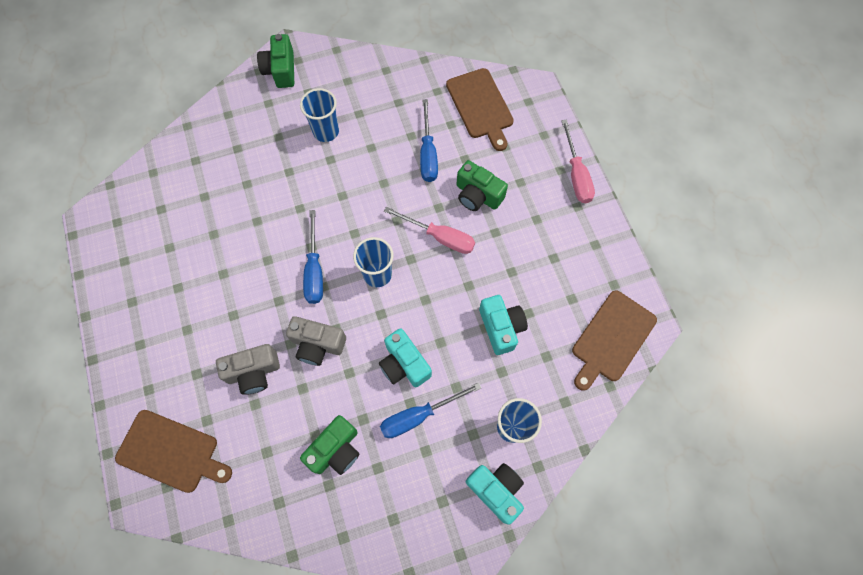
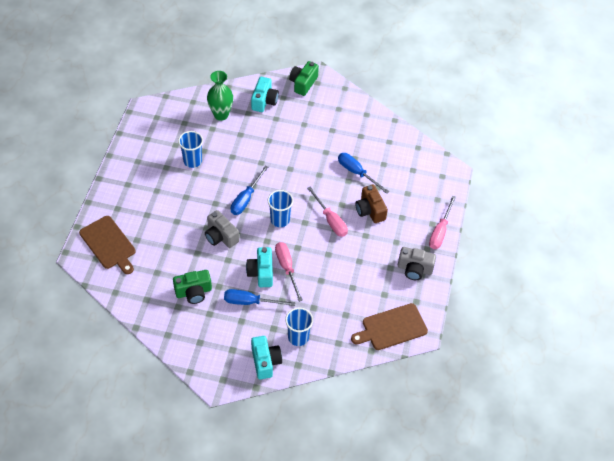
camera: 30 degrees right, 15 degrees down
grey camera [216,344,280,395] -> grey camera moved to [398,247,436,280]
blue cup [300,88,339,142] -> blue cup moved to [178,131,203,168]
blue screwdriver [420,99,438,182] -> blue screwdriver turned 105 degrees clockwise [338,153,390,194]
brown cutting board [446,68,514,151] -> none
green camera [457,160,508,211] -> brown camera [355,185,388,223]
turquoise camera [479,295,528,355] -> turquoise camera moved to [251,77,279,112]
none -> green vase [207,71,233,121]
none -> pink screwdriver [275,242,303,302]

